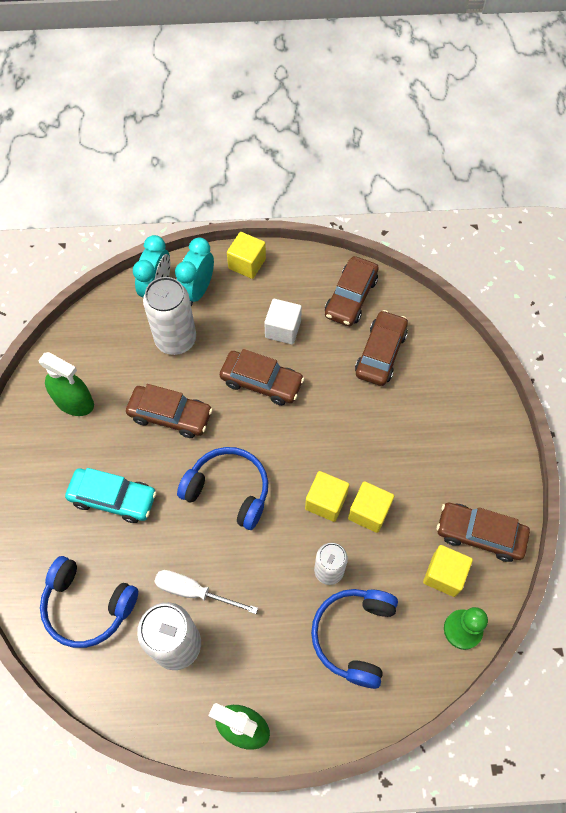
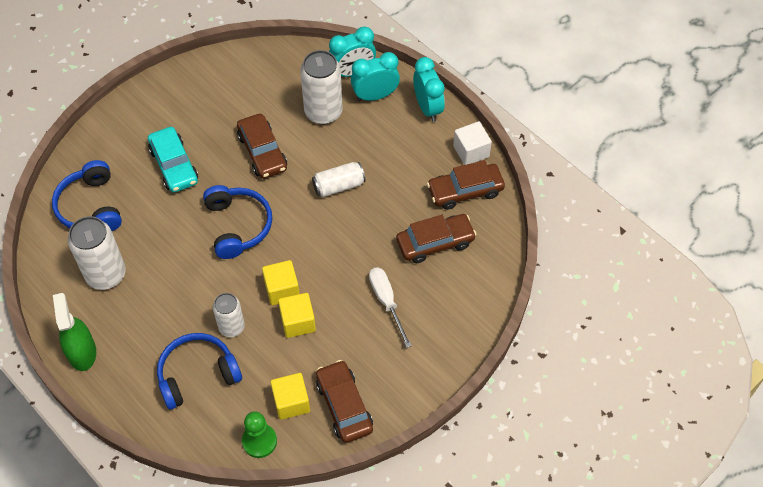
camera: 50 degrees right, 5 degrees down
green spray bottle [38,352,94,416] -> none
white screwdriver [154,570,258,614] -> white screwdriver moved to [369,267,412,348]
brown car [220,349,304,405] -> white can [312,162,366,197]
yellow cube [227,232,266,279] -> turquoise clock [413,57,445,122]
white cube [264,299,302,344] -> white cube moved to [453,121,492,165]

